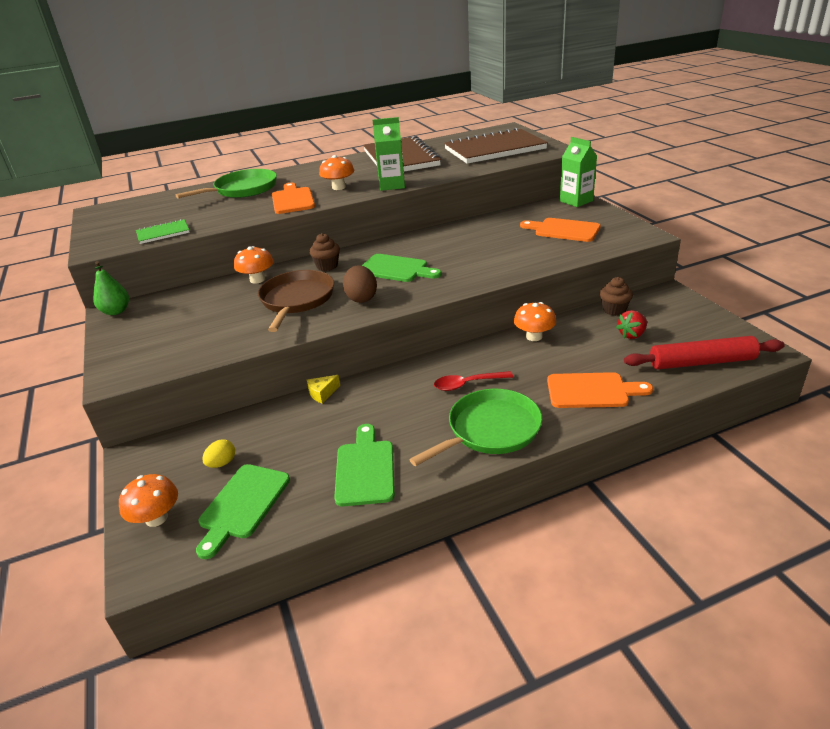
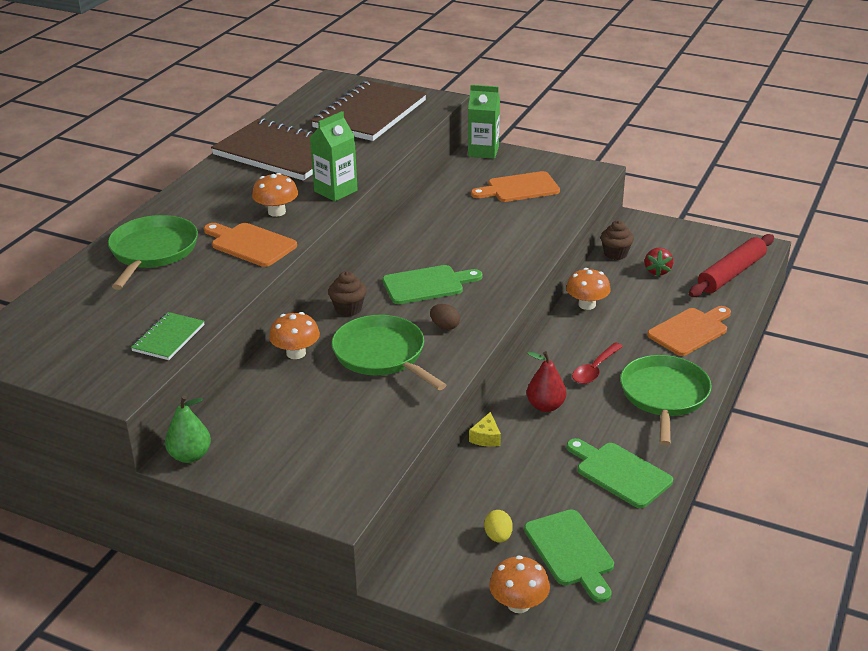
camera: 45 degrees left, 0 degrees up
brown pan [258,270,334,332] -> green pan [332,315,446,390]
brown egg [343,265,377,303] -> brown egg [430,304,460,330], size x0.63
none -> red pear [527,351,566,412]

